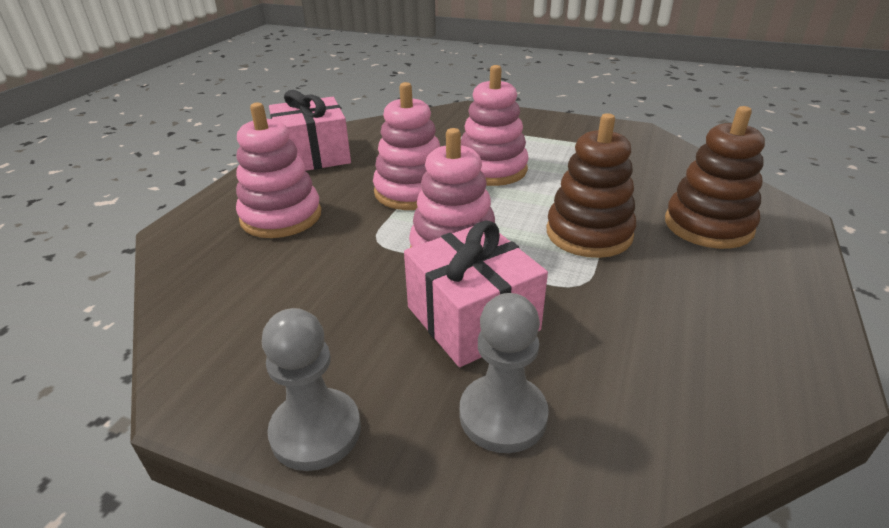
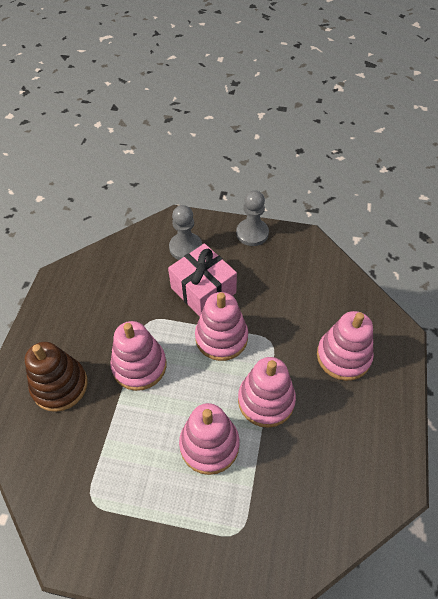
camera: 170 degrees right, 20 degrees up
pink gift [269,90,351,171] -> none
brown stacking toy [547,113,636,258] -> pink stacking toy [110,321,166,391]

